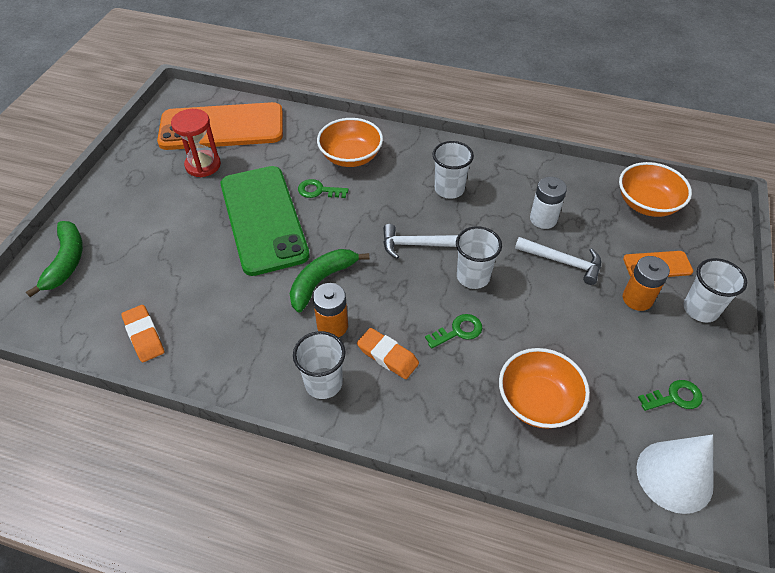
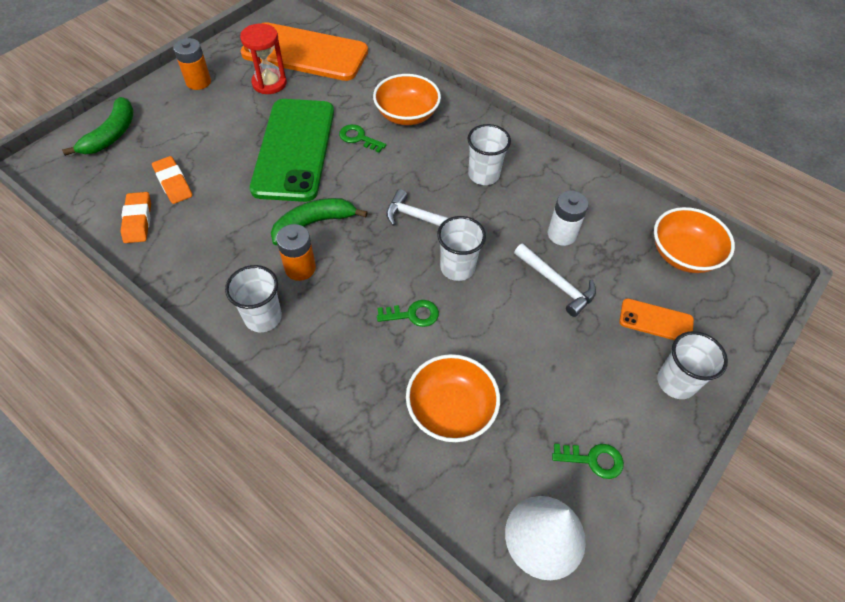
camera: 20 degrees right, 5 degrees up
orange eraser [357,328,419,379] -> orange eraser moved to [152,156,193,204]
orange battery [623,256,670,311] -> orange battery moved to [173,38,211,90]

